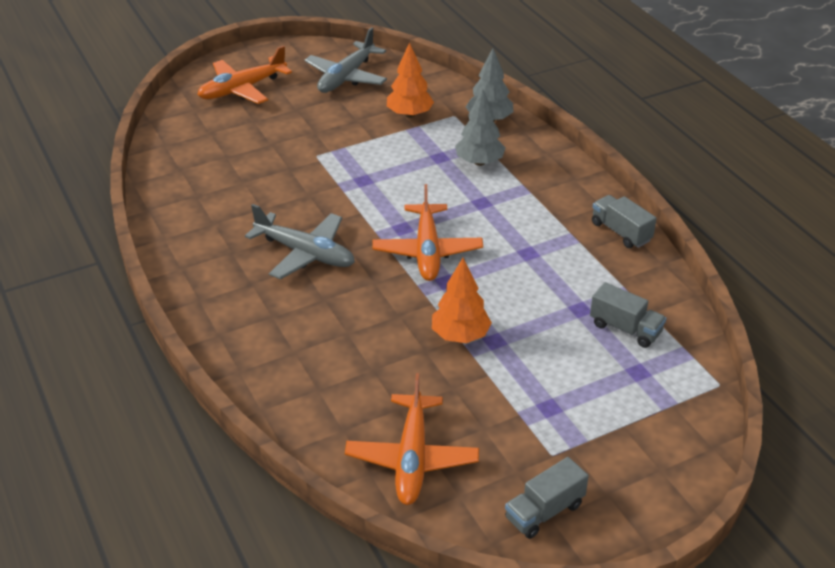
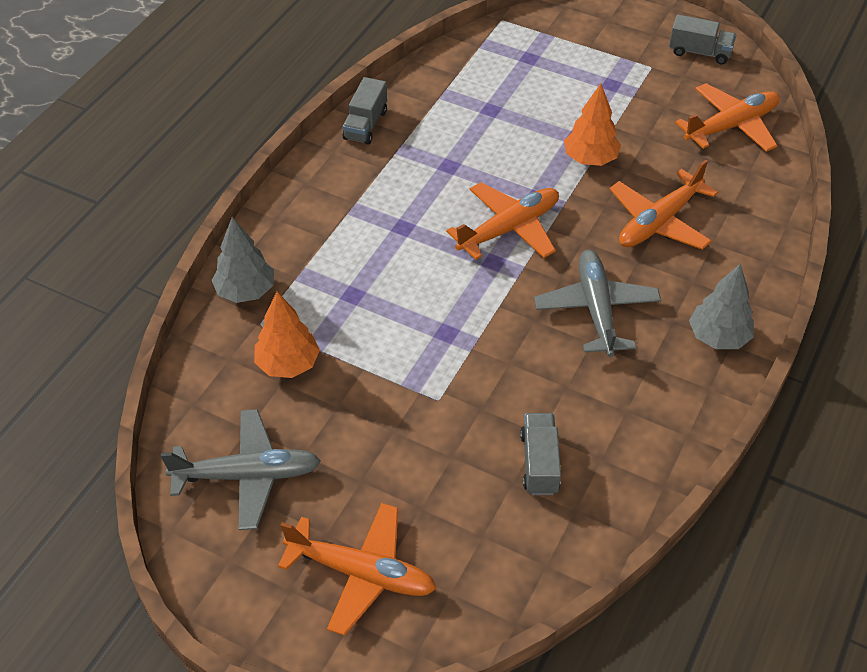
camera: 125 degrees left, 10 degrees up
grey tree [455,89,505,166] -> grey tree moved to [689,264,754,349]
grey truck [590,282,666,348] -> grey truck moved to [520,413,561,495]
none -> orange plane [610,160,718,250]

